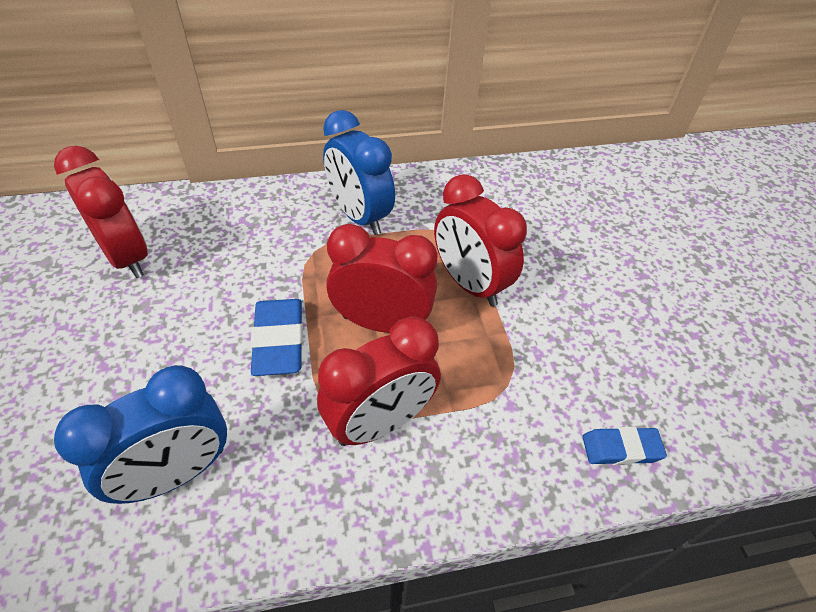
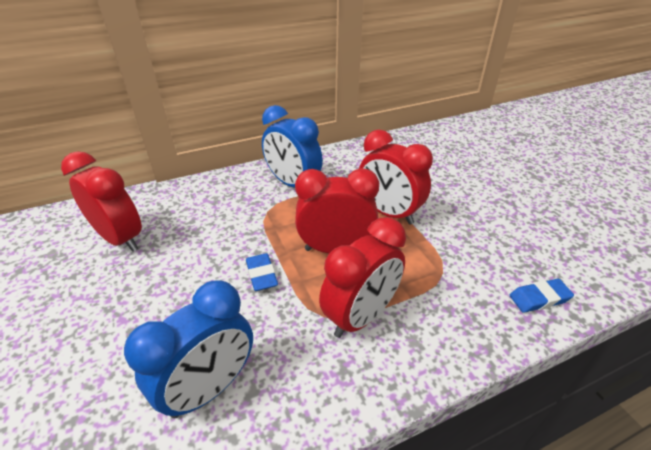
camera: 10 degrees left, 10 degrees down
blue eraser [251,299,303,376] -> blue eraser [246,253,278,291], size x0.65

